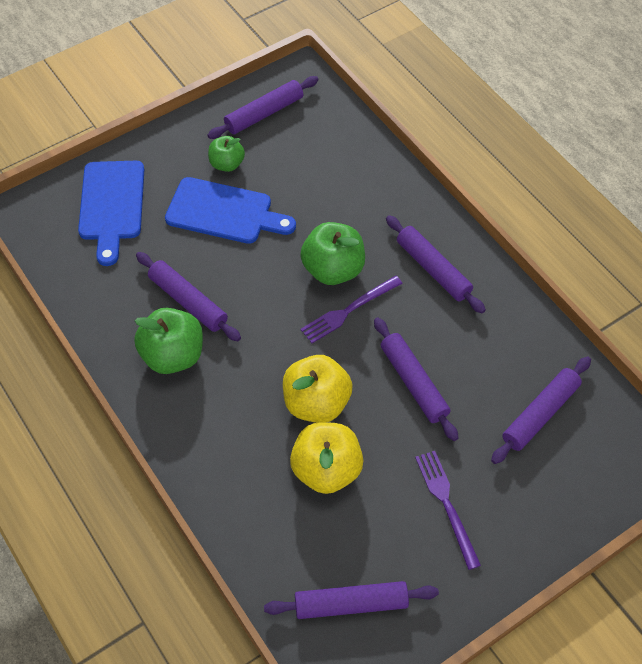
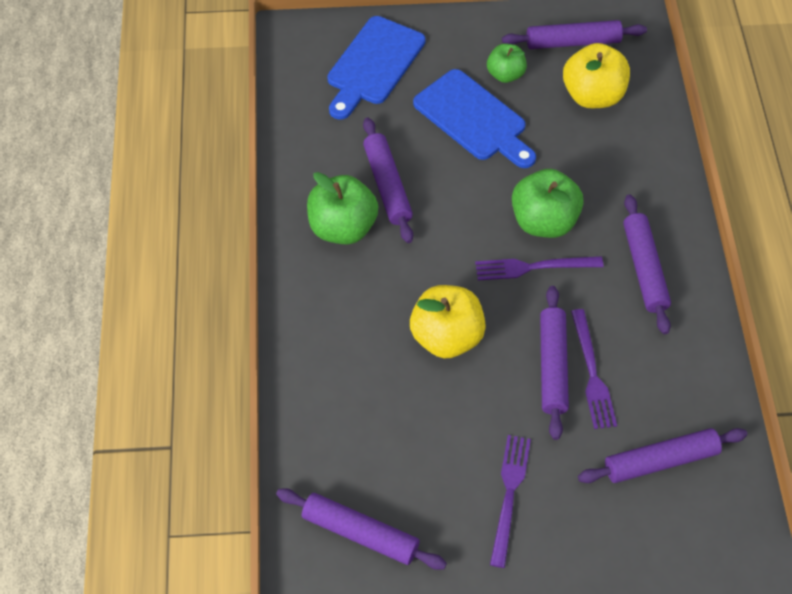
camera: 30 degrees right, 0 degrees up
yellow apple [290,422,363,494] -> yellow apple moved to [563,43,630,108]
none -> purple fork [571,309,617,429]

